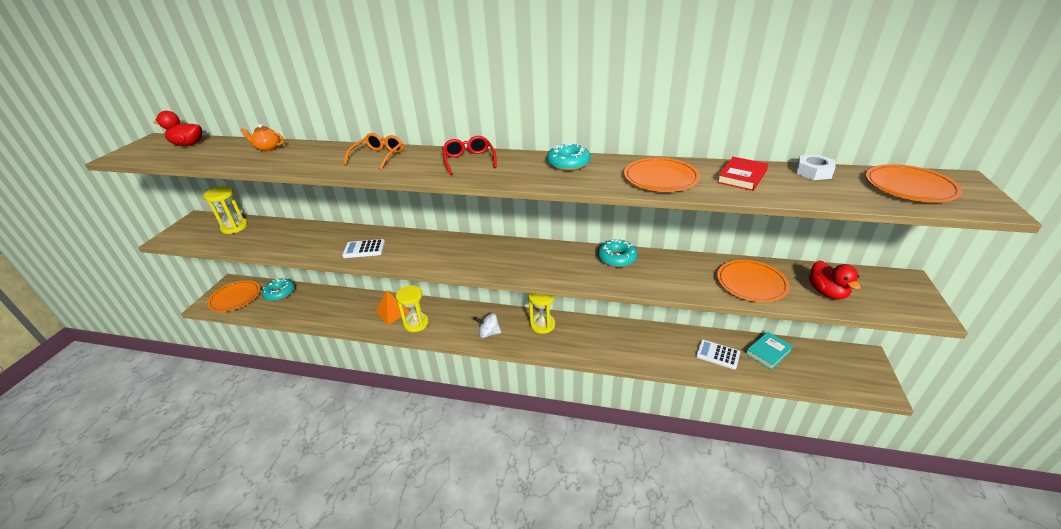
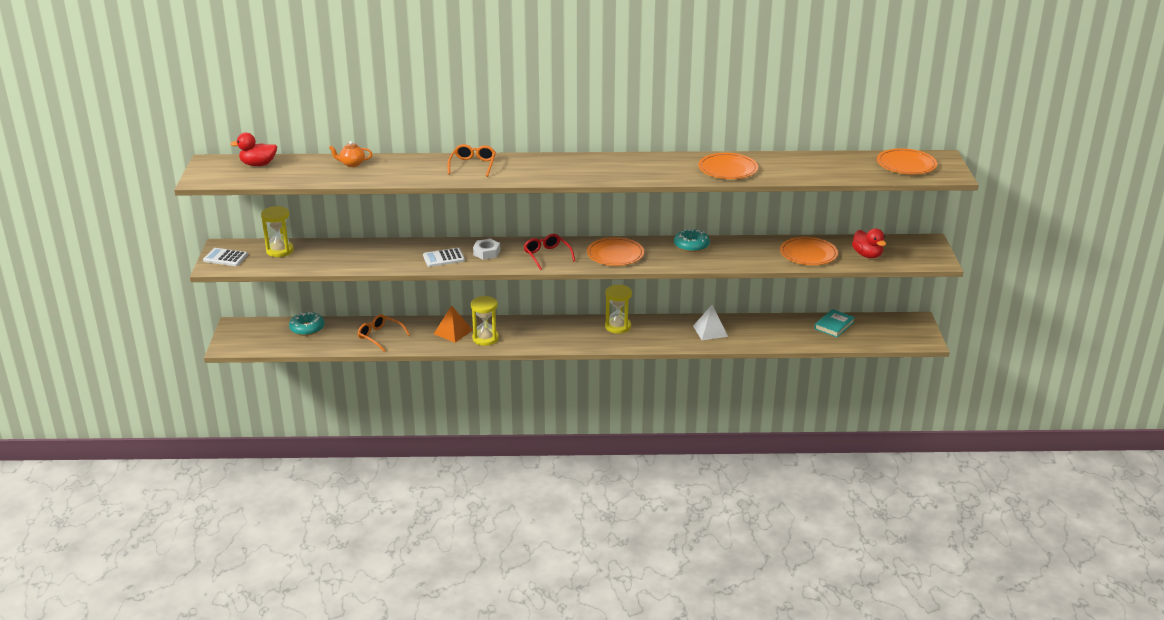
camera: 15 degrees left, 5 degrees down
orange plate [207,280,260,312] -> orange plate moved to [587,237,644,266]
red glasses [442,136,497,175] -> red glasses moved to [523,234,575,270]
white spinning top [474,313,501,338] -> none
turquoise donut [547,143,591,171] -> none
white calculator [696,340,740,370] -> white calculator moved to [203,248,248,266]
red book [717,157,768,191] -> none
white nut [796,154,836,180] -> white nut moved to [473,239,500,260]
none -> orange glasses [357,314,410,352]
none -> white pyramid [693,305,728,340]

